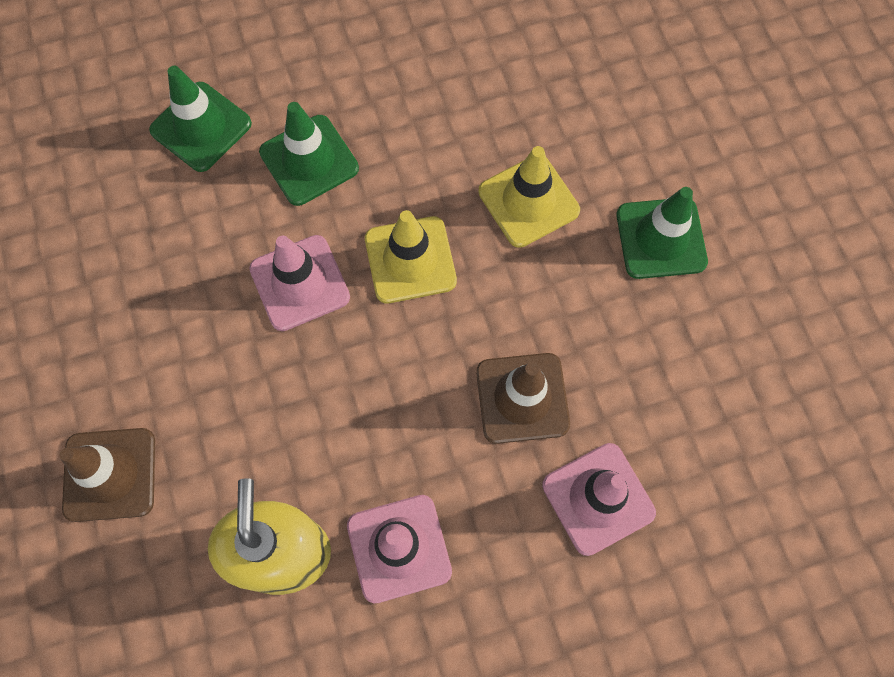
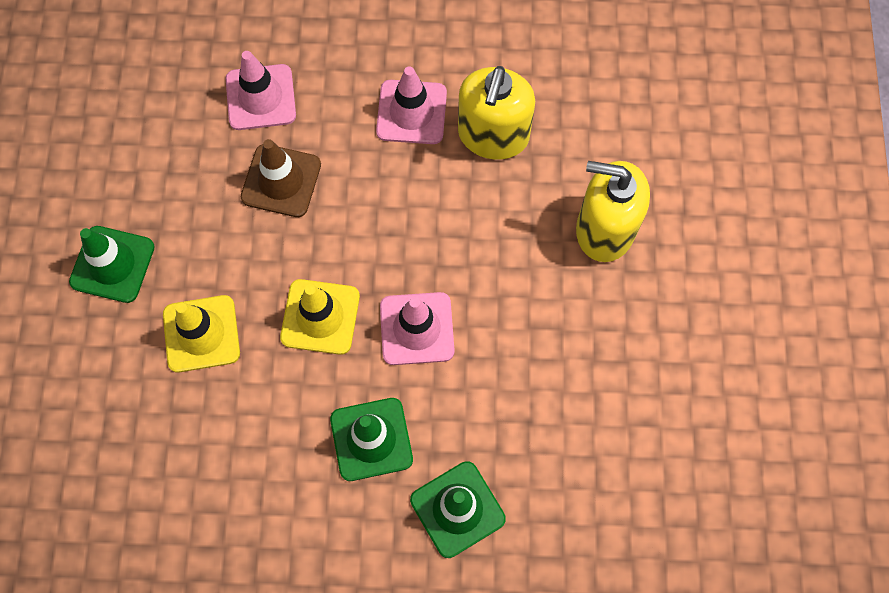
camera: 160 degrees left, 0 degrees up
brown traffic cone [60,428,155,522] -> yellow soap dispenser [576,161,650,262]

